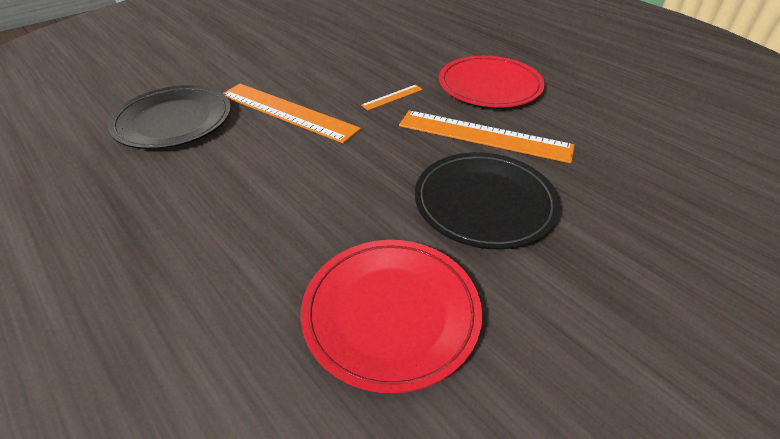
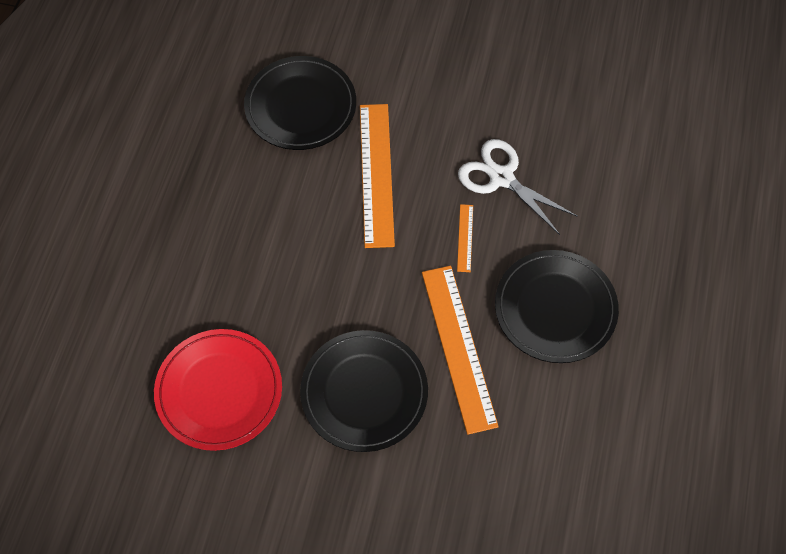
camera: 55 degrees right, 20 degrees up
orange ruler [361,85,423,110] -> orange ruler turned 75 degrees clockwise [457,204,473,272]
red plate [439,56,545,108] -> black plate [495,250,619,363]
none -> white scissors [458,139,578,235]

